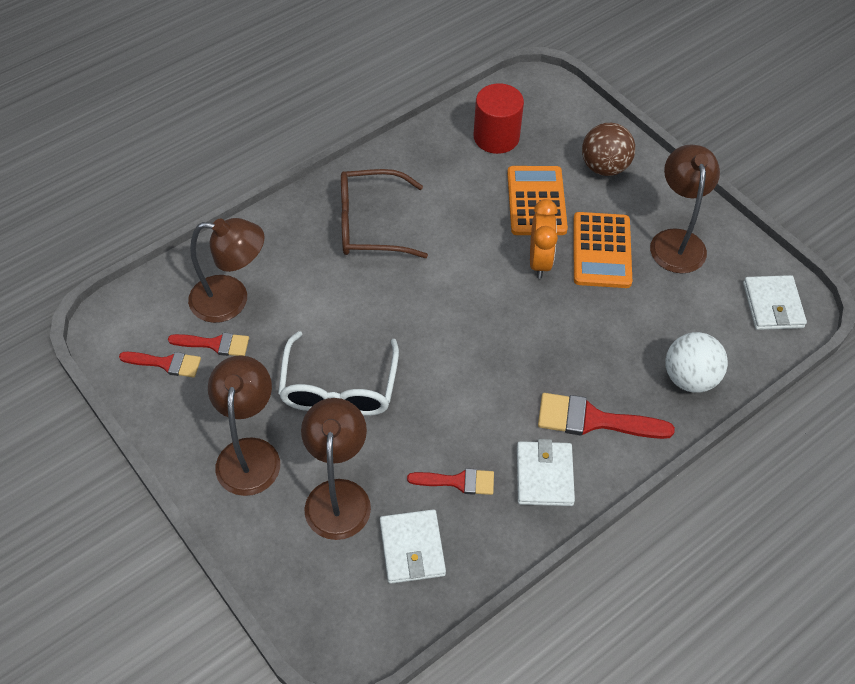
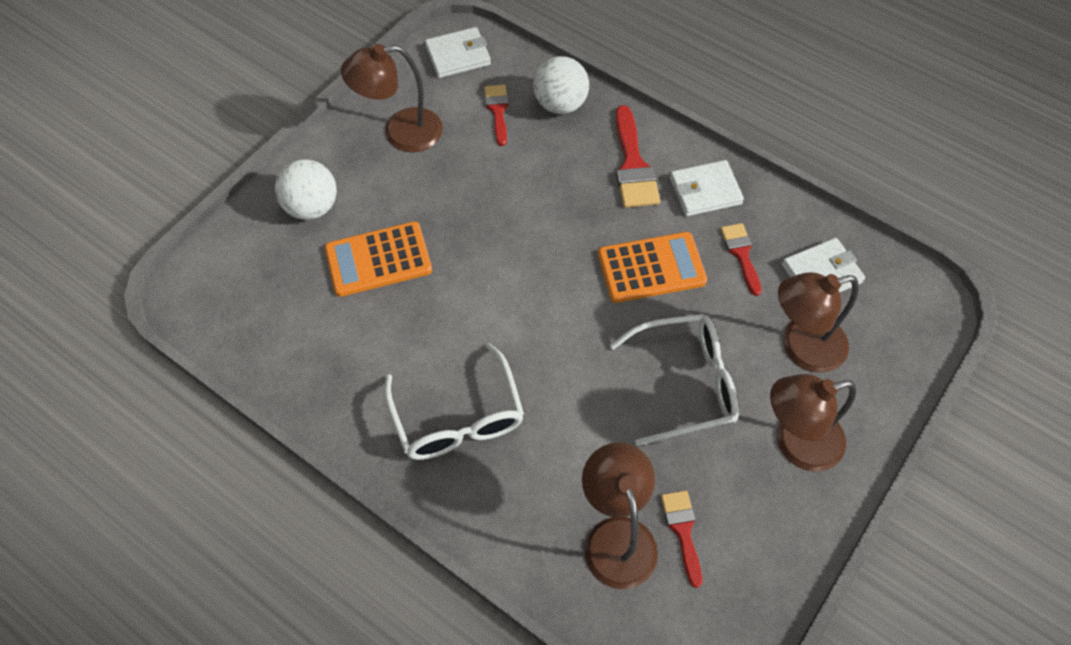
camera: 105 degrees left, 5 degrees up
red brush [119,352,201,377] -> red brush moved to [484,85,509,146]
brown glasses [341,169,428,258] -> white glasses [384,343,524,460]
red cylinder [473,83,524,154] -> none
orange clock [530,199,558,279] -> none
orange calculator [573,212,632,288] -> orange calculator moved to [598,232,707,303]
brown ball [582,123,635,176] -> white ball [275,159,337,220]

